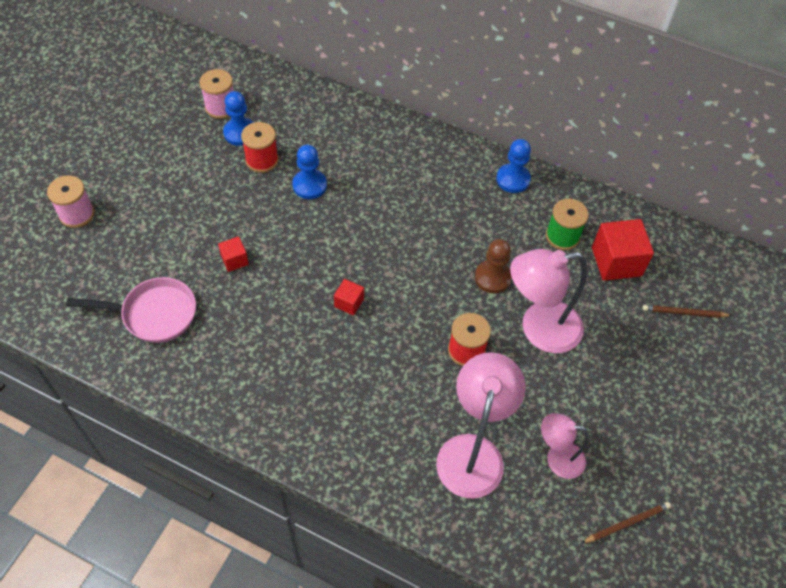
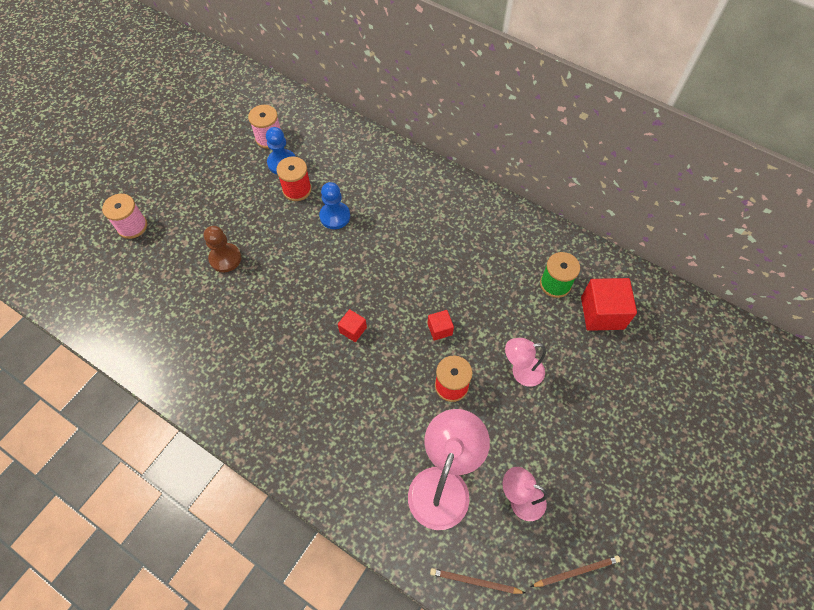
camera: 10 degrees right, 5 degrees up
pink pan [66,277,196,343] -> none
red cube [218,237,249,272] -> red cube moved to [428,310,454,341]
brown pawn [475,239,512,293] -> brown pawn moved to [204,226,241,272]
blue pawn [496,139,531,193] -> none
pink lamp [510,249,587,353] -> pink lamp [505,338,546,387], size x0.58
brown pencil [642,305,732,318] -> brown pencil moved to [430,568,525,594]

